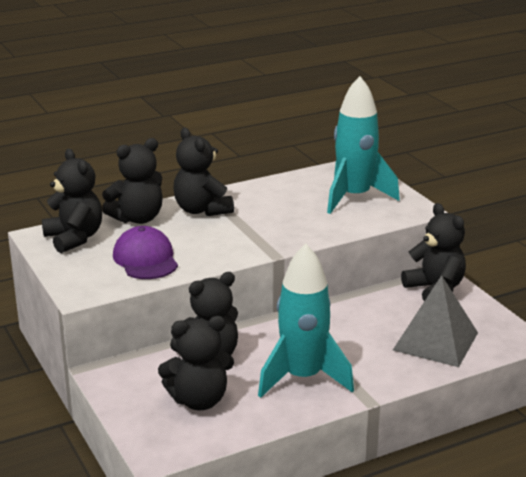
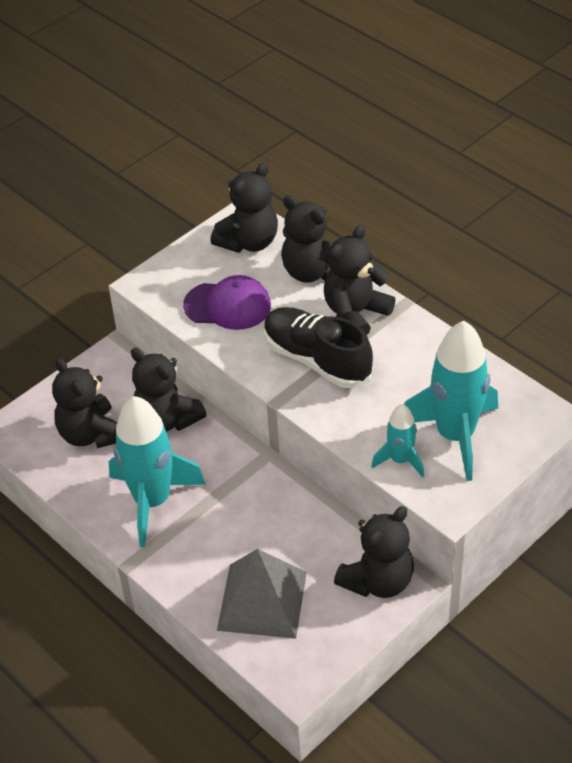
camera: 75 degrees right, 20 degrees up
purple cap [113,226,178,279] -> purple cap turned 45 degrees clockwise [183,275,271,330]
none -> black shoe [264,307,373,388]
none -> turquoise rocket [371,404,424,478]

